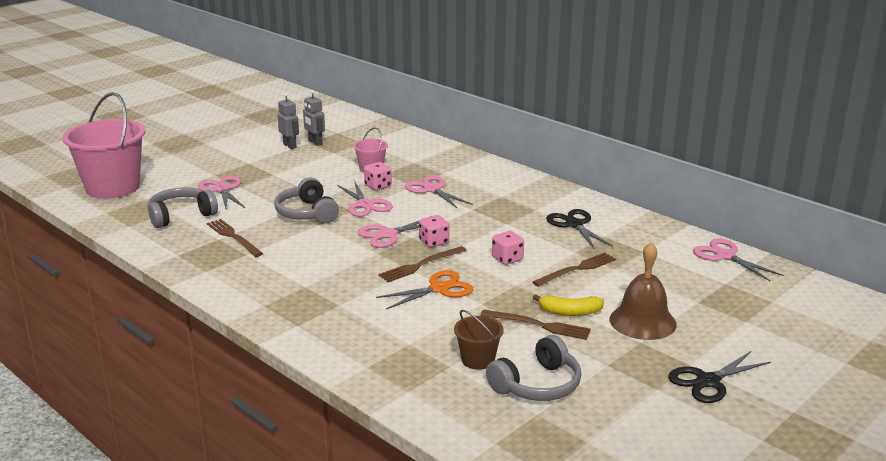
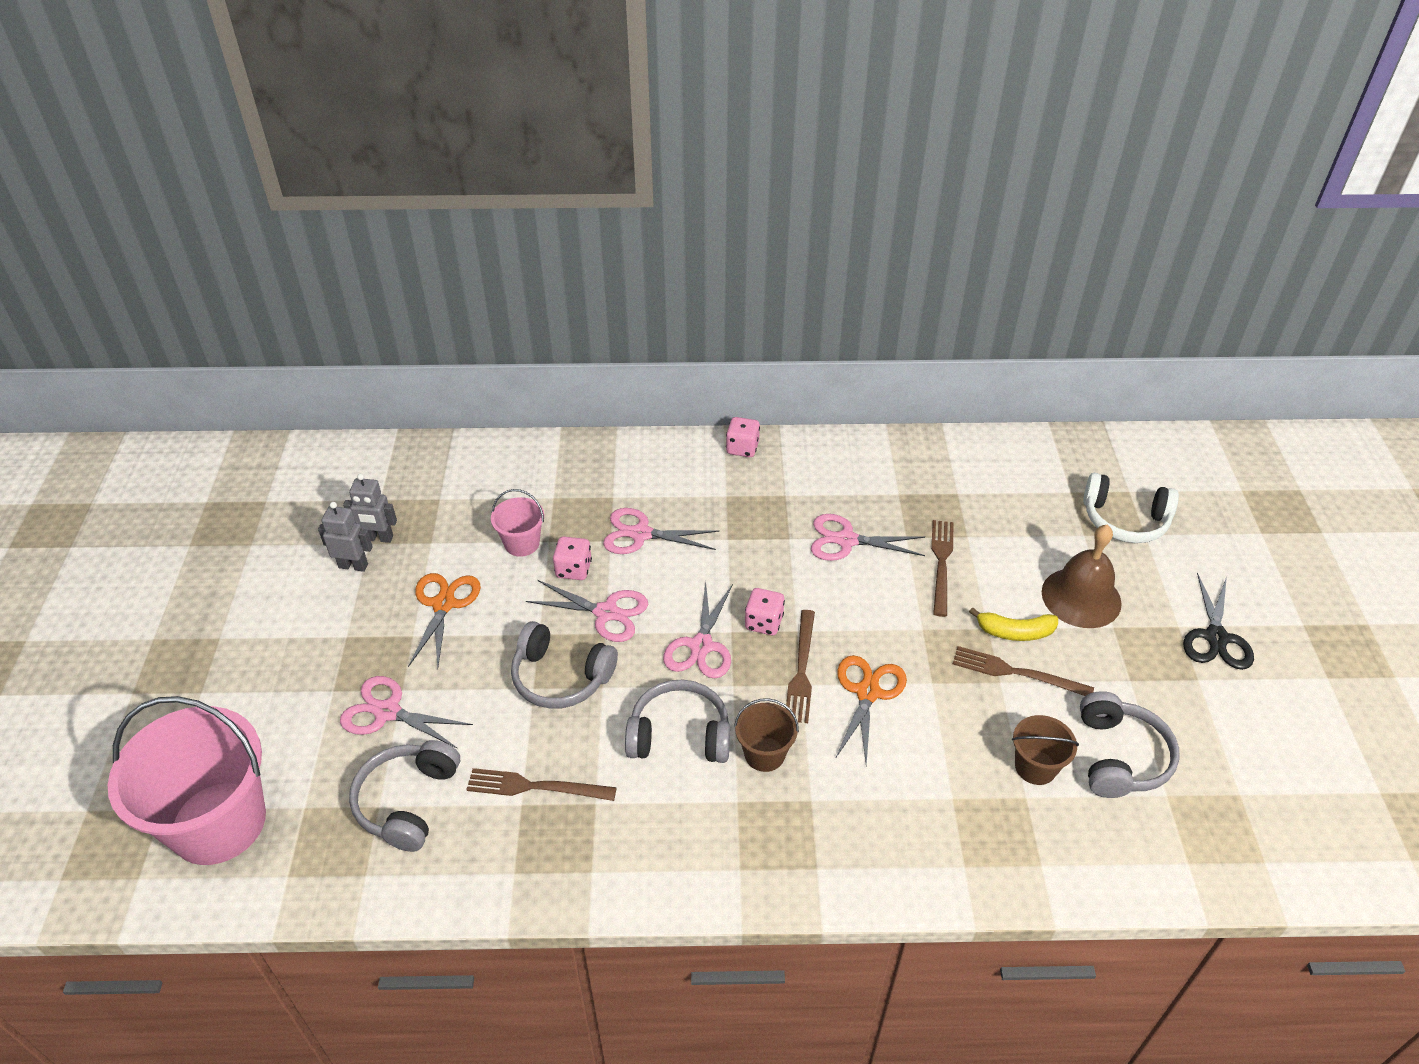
camera: 45 degrees left, 20 degrees up
brown fork [480,310,591,340] -> brown fork turned 135 degrees counterclockwise [953,646,1094,696]
pink dice [492,231,524,265] -> pink dice moved to [726,417,760,457]
yellow banana [533,294,604,316] -> yellow banana turned 45 degrees clockwise [969,607,1058,641]
black scissors [546,209,613,249] -> none
pink scissors [693,238,784,281] -> pink scissors moved to [811,514,925,561]
none -> orange scissors [408,573,481,668]
none -> grey headphones [625,679,730,763]
none -> brown bucket [734,698,799,772]
none -> white headphones [1083,473,1179,543]

